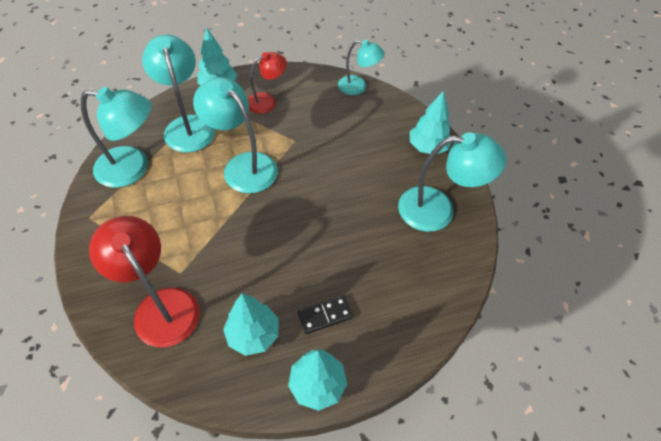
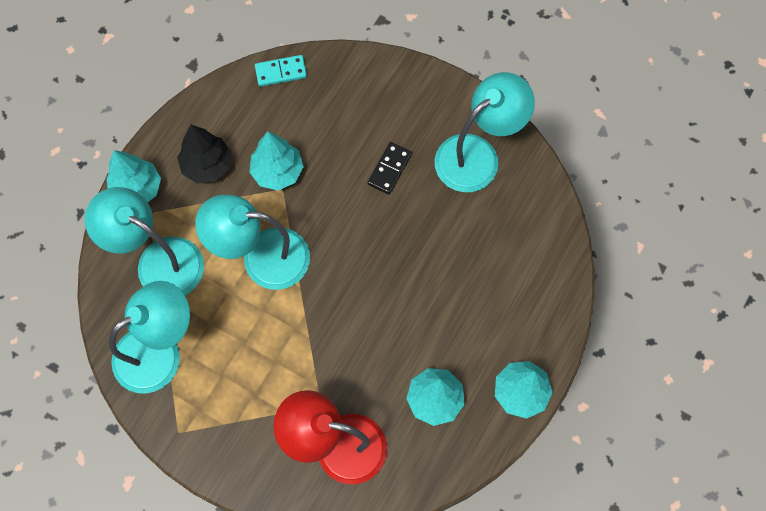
camera: 40 degrees left, 15 degrees up
red lamp [248,52,287,114] -> black tree [177,125,231,183]
black domino [298,295,353,334] -> black domino moved to [368,142,412,195]
turquoise lamp [338,40,385,95] -> turquoise domino [255,55,307,87]
turquoise tree [410,91,451,154] -> turquoise tree moved to [249,131,304,191]

